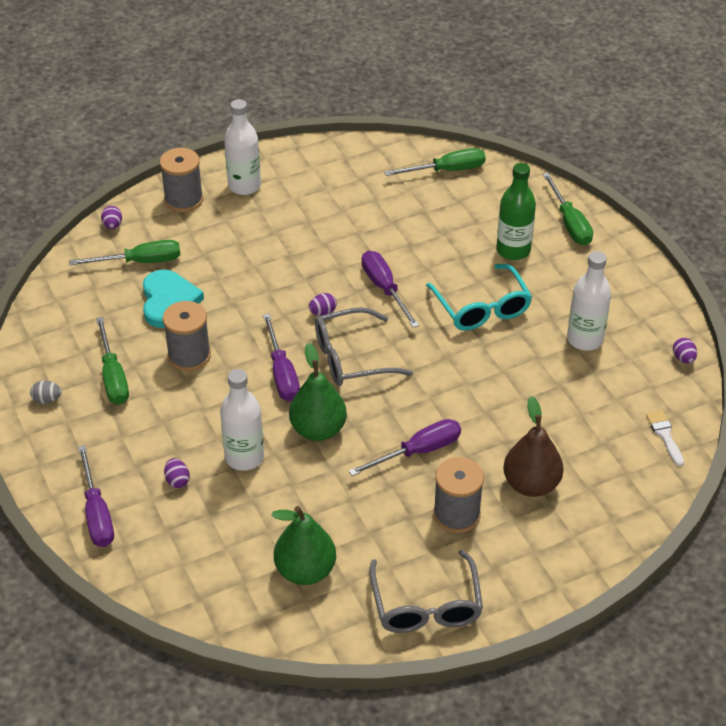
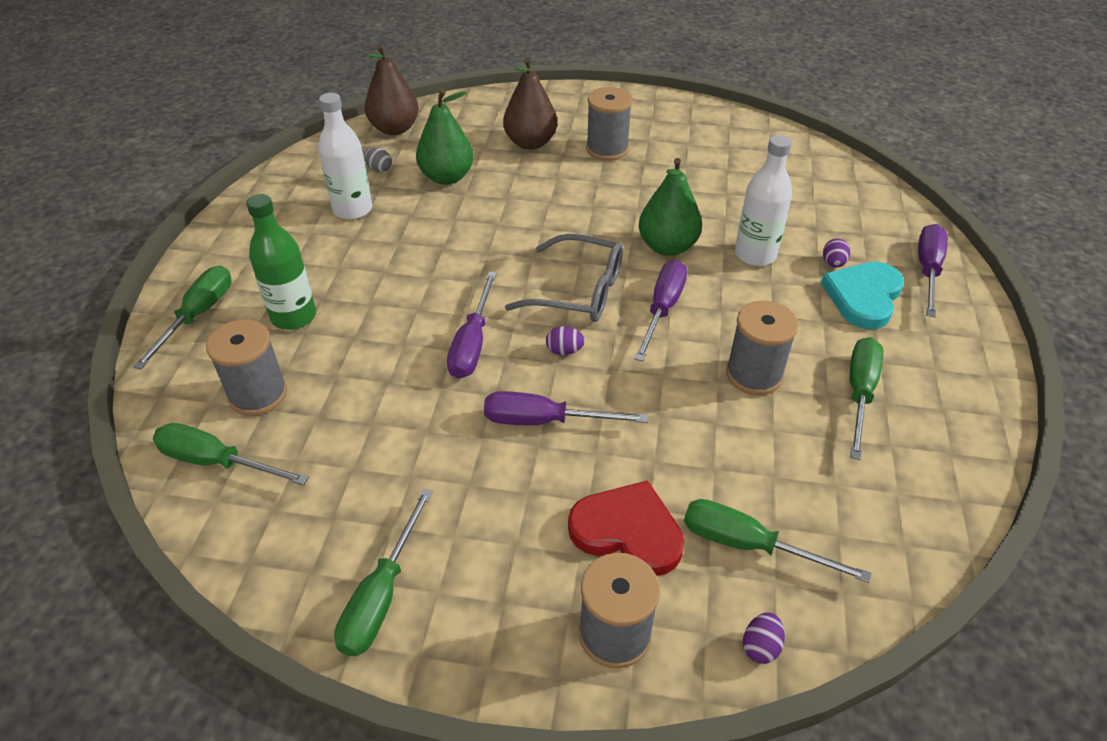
camera: 145 degrees left, 0 degrees up
grey egg [30,381,62,404] -> grey egg moved to [364,147,392,172]
turquoise heart [143,270,204,328] -> turquoise heart moved to [821,262,904,329]
white bottle [224,99,261,195] -> none
green pear [272,506,336,585] -> green pear moved to [416,89,474,185]
purple screwdriver [349,419,461,476] -> purple screwdriver moved to [484,391,648,425]
grey glasses [369,550,483,633] -> none
turquoise glasses [426,264,532,331] -> none
white brush [646,411,684,466] -> brown pear [365,45,419,135]
purple egg [673,338,697,364] -> none
none -> grey spool [206,319,287,416]
none -> green screwdriver [334,488,433,656]
none -> red heart [568,480,684,576]

